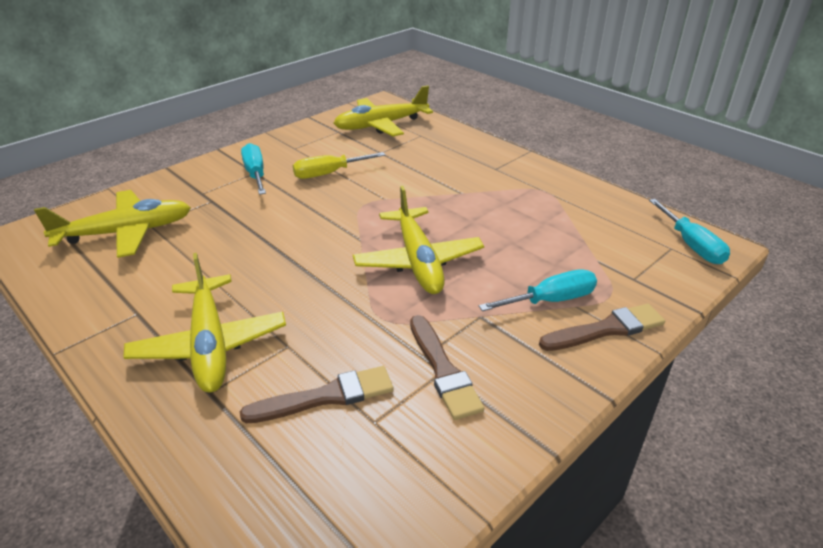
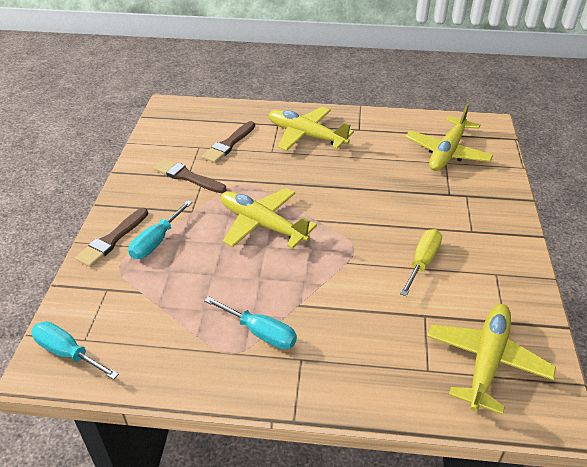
camera: 140 degrees right, 5 degrees up
turquoise screwdriver [241,143,266,195] -> turquoise screwdriver moved to [204,296,297,349]

